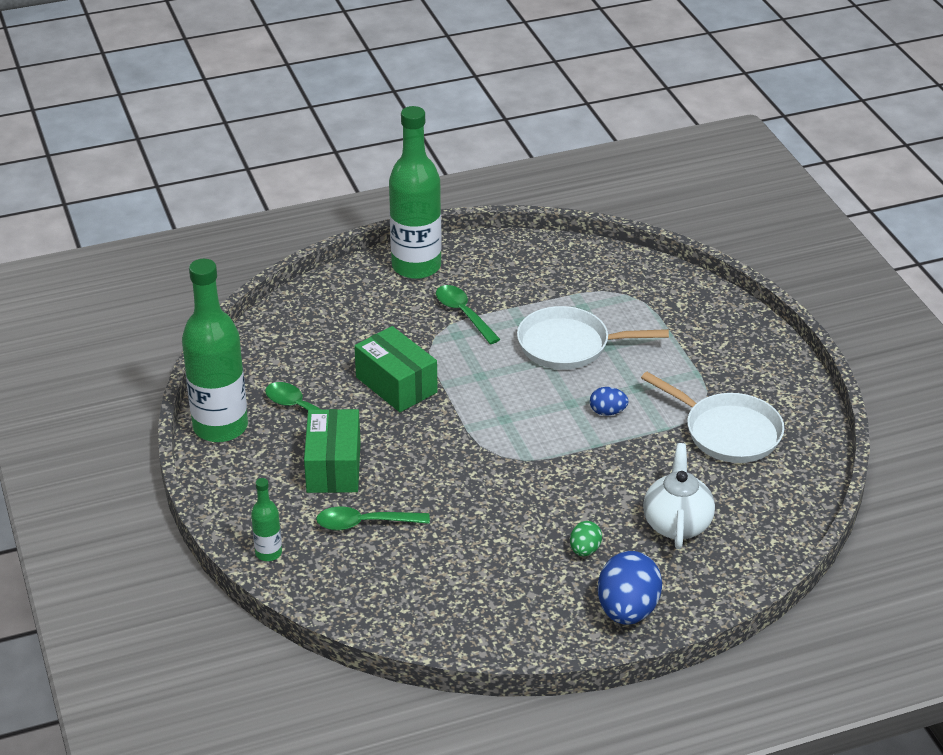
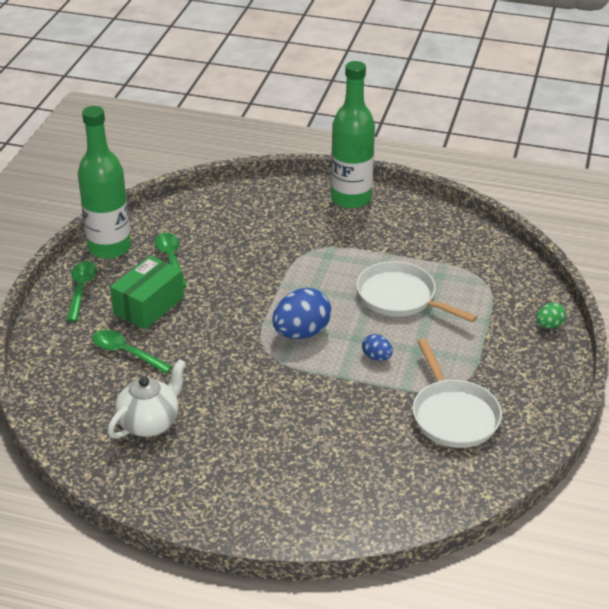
camera: 35 degrees right, 0 degrees up
green bottle [251,478,282,561] -> none
green box [354,326,438,412] -> none
green spoon [436,285,501,344] -> green spoon moved to [66,261,97,322]
green egg [570,521,602,556] -> green egg moved to [536,303,566,328]
blue egg [598,551,662,625] -> blue egg moved to [272,288,331,339]
white teapot [643,443,715,549] -> white teapot moved to [107,359,186,439]

